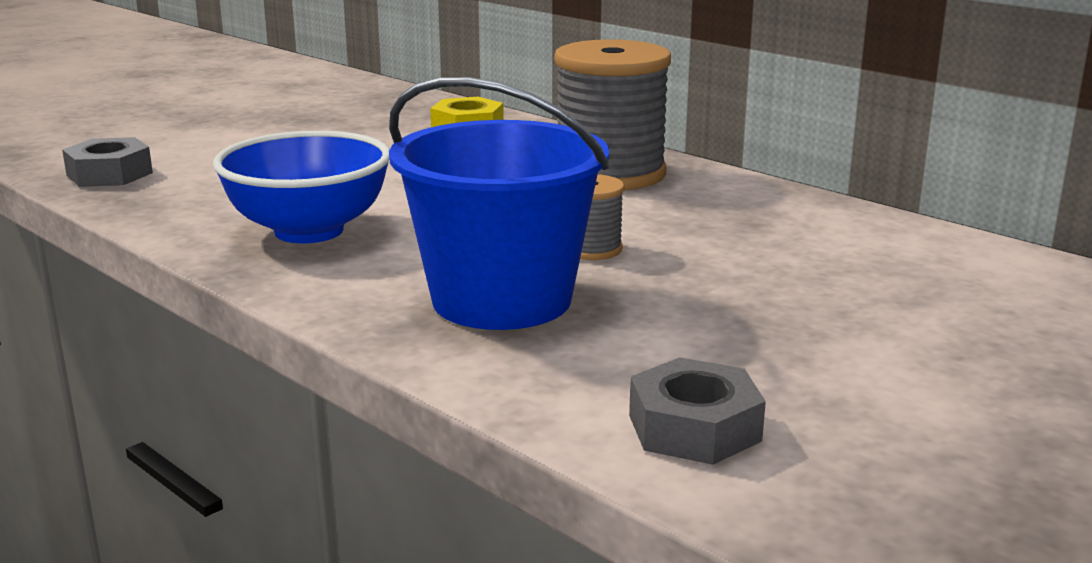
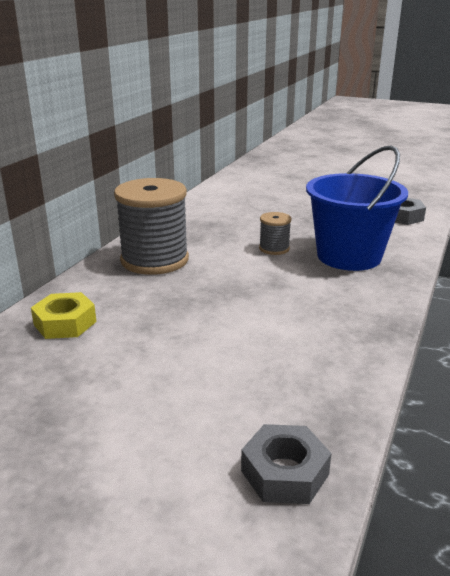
camera: 110 degrees left, 5 degrees up
blue bowl [213,131,390,243] -> none

